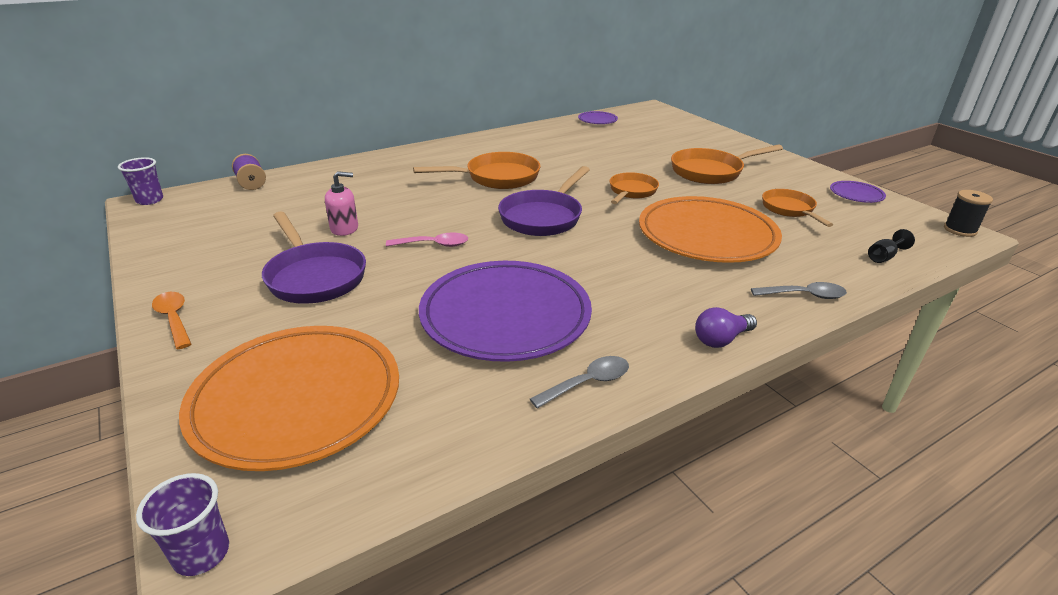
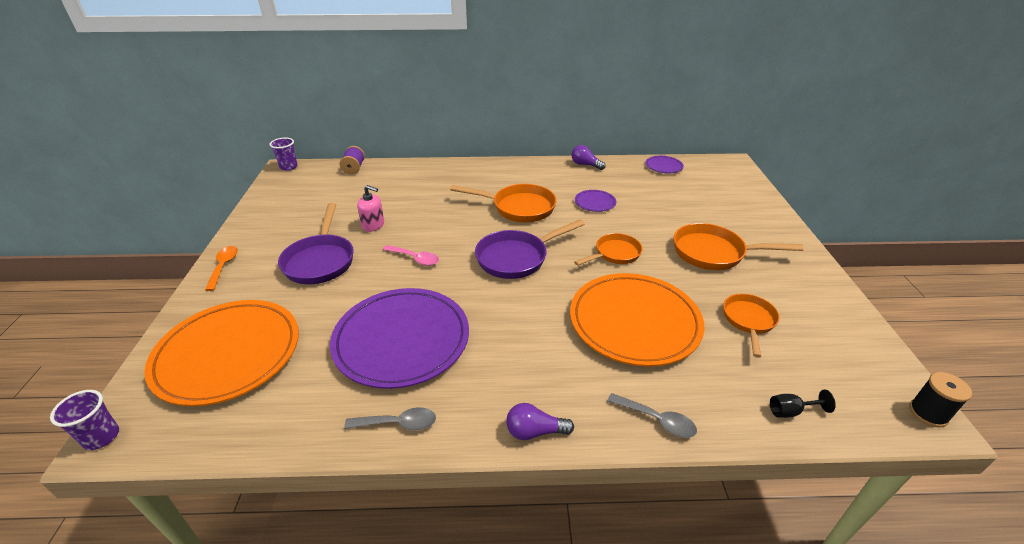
camera: 30 degrees right, 5 degrees up
purple plate [830,181,886,203] -> purple plate moved to [575,190,616,212]
none -> purple light bulb [572,145,606,170]

